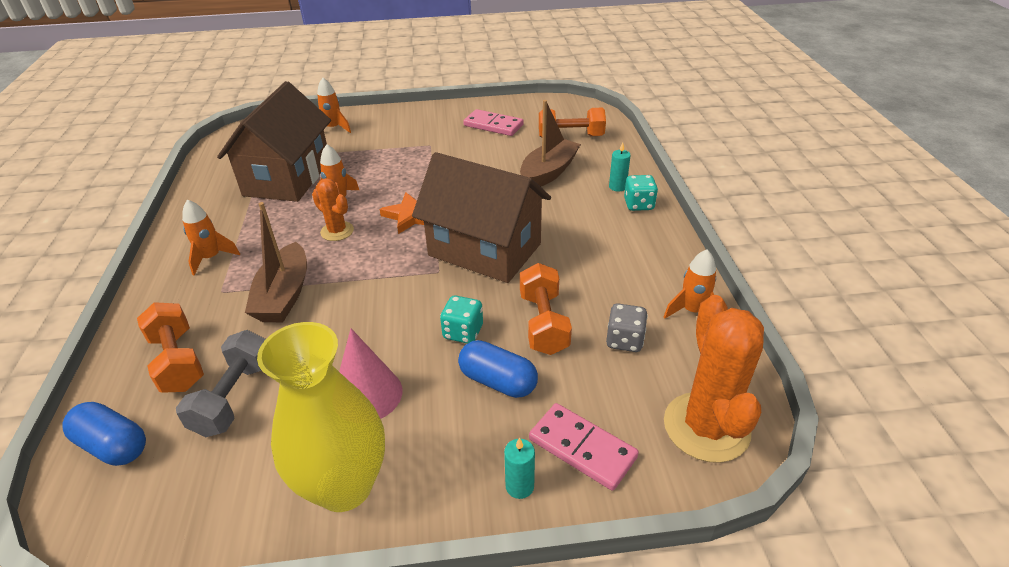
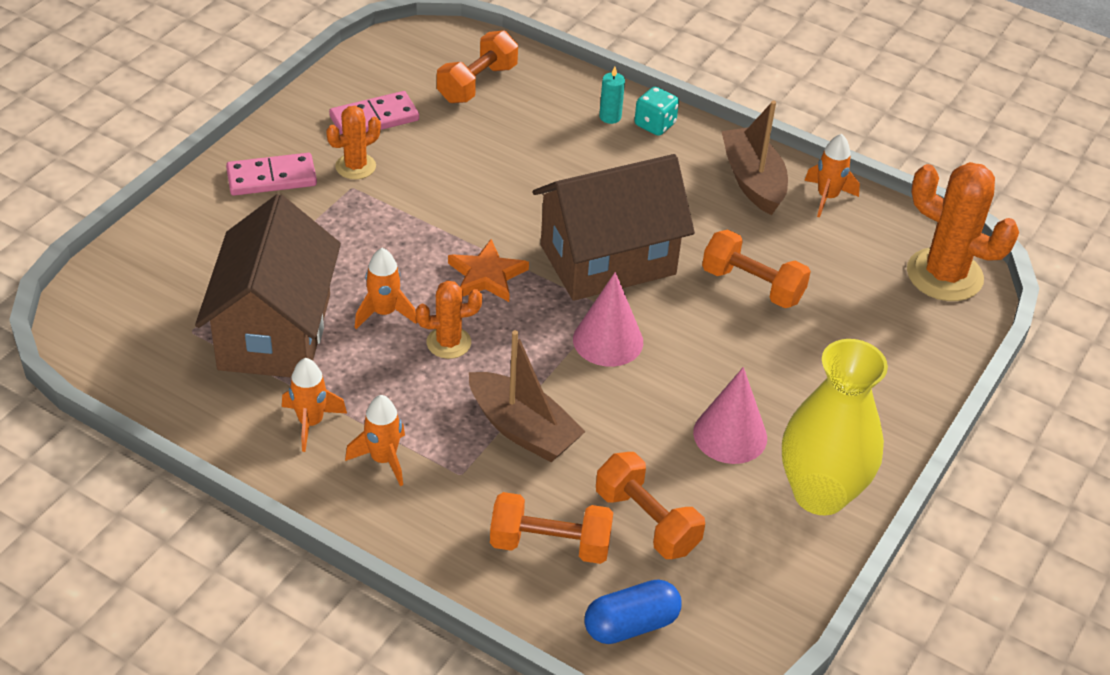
camera: 55 degrees left, 5 degrees up
grey dumbbell [176,330,266,437] -> orange dumbbell [596,452,705,559]
brown house [217,81,331,202] -> brown house turned 45 degrees clockwise [195,194,341,378]
orange rocket [317,78,351,133] -> orange rocket moved to [282,358,347,452]
turquoise dice [440,296,483,344] -> none
blue capsule [458,340,538,398] -> none
turquoise candle [504,437,535,499] -> none
brown boat [520,100,581,187] -> brown boat moved to [721,101,788,215]
pink domino [529,403,639,491] -> pink domino moved to [226,153,317,196]
grey dice [606,303,648,352] -> none
none -> orange cactus [327,106,381,179]
none -> pink cone [573,272,643,367]

